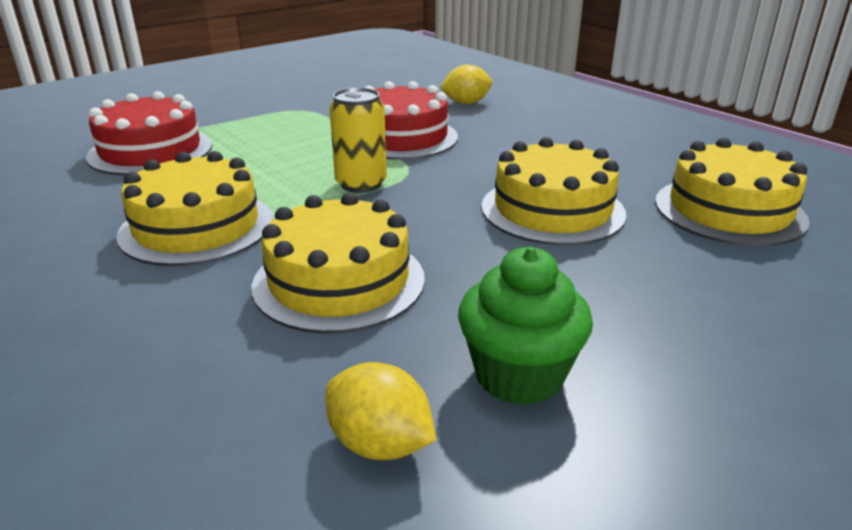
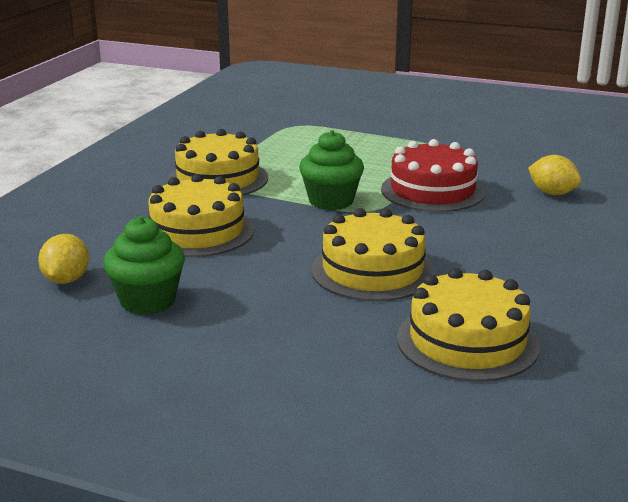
camera: 60 degrees right, 5 degrees down
red cake [86,91,212,175] -> none
yellow can [329,88,387,193] -> green cupcake [299,130,364,210]

